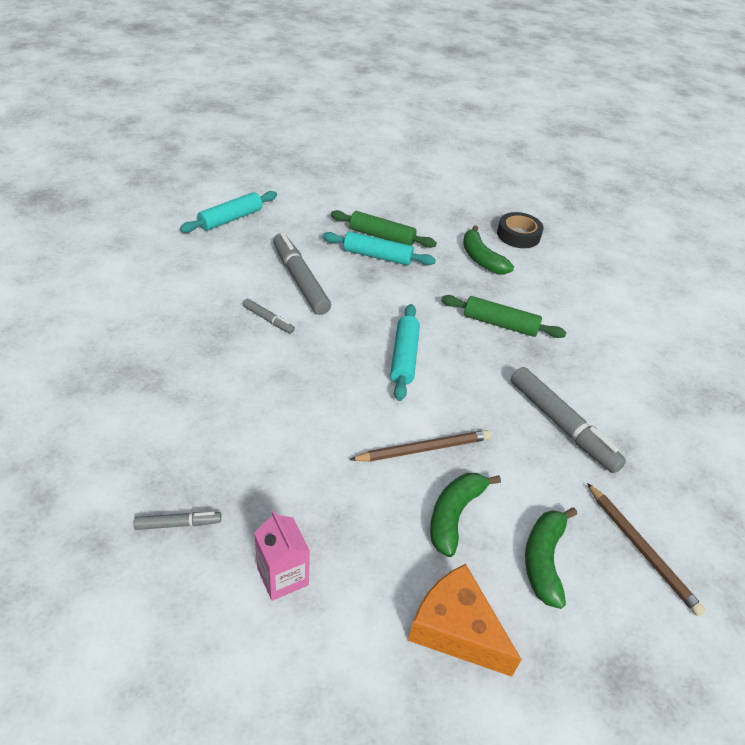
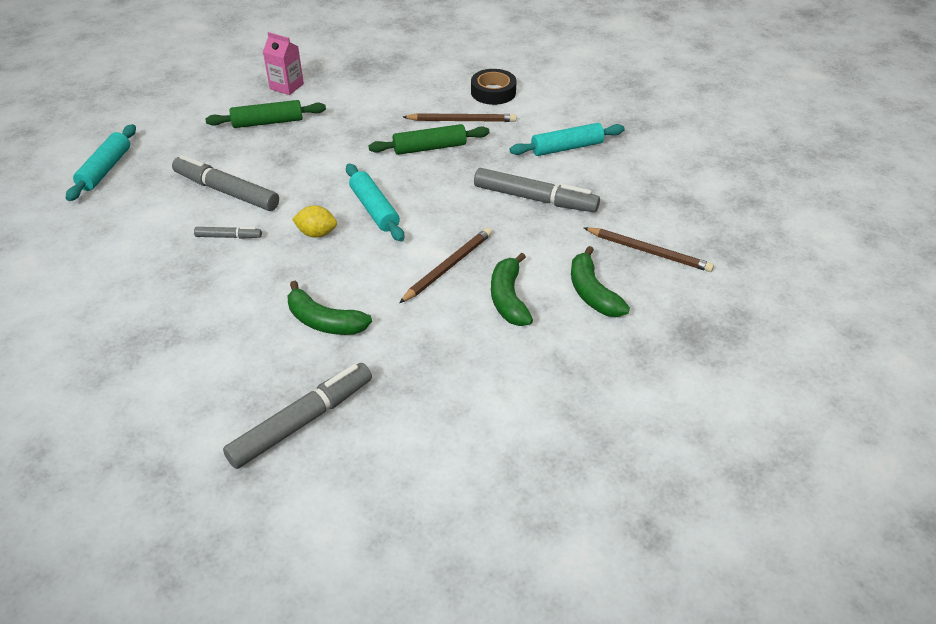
camera: 30 degrees left, 0 degrees up
grey marker [134,512,221,530] -> grey marker [223,363,372,469], size x2.01
pink carton [254,511,310,601] -> pink carton moved to [263,32,304,95]
turquoise rolling pin [322,231,436,265] -> turquoise rolling pin moved to [510,123,625,156]
orange cheese [408,564,522,677] -> none
green banana [463,226,514,274] -> green banana moved to [288,281,372,335]
black tape [497,212,544,248] -> black tape moved to [471,69,517,105]
none -> yellow lemon [292,205,337,237]
none -> brown pencil [403,113,516,122]

